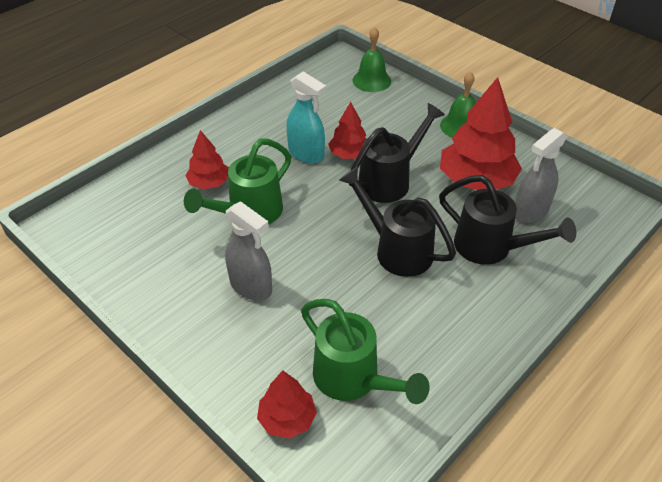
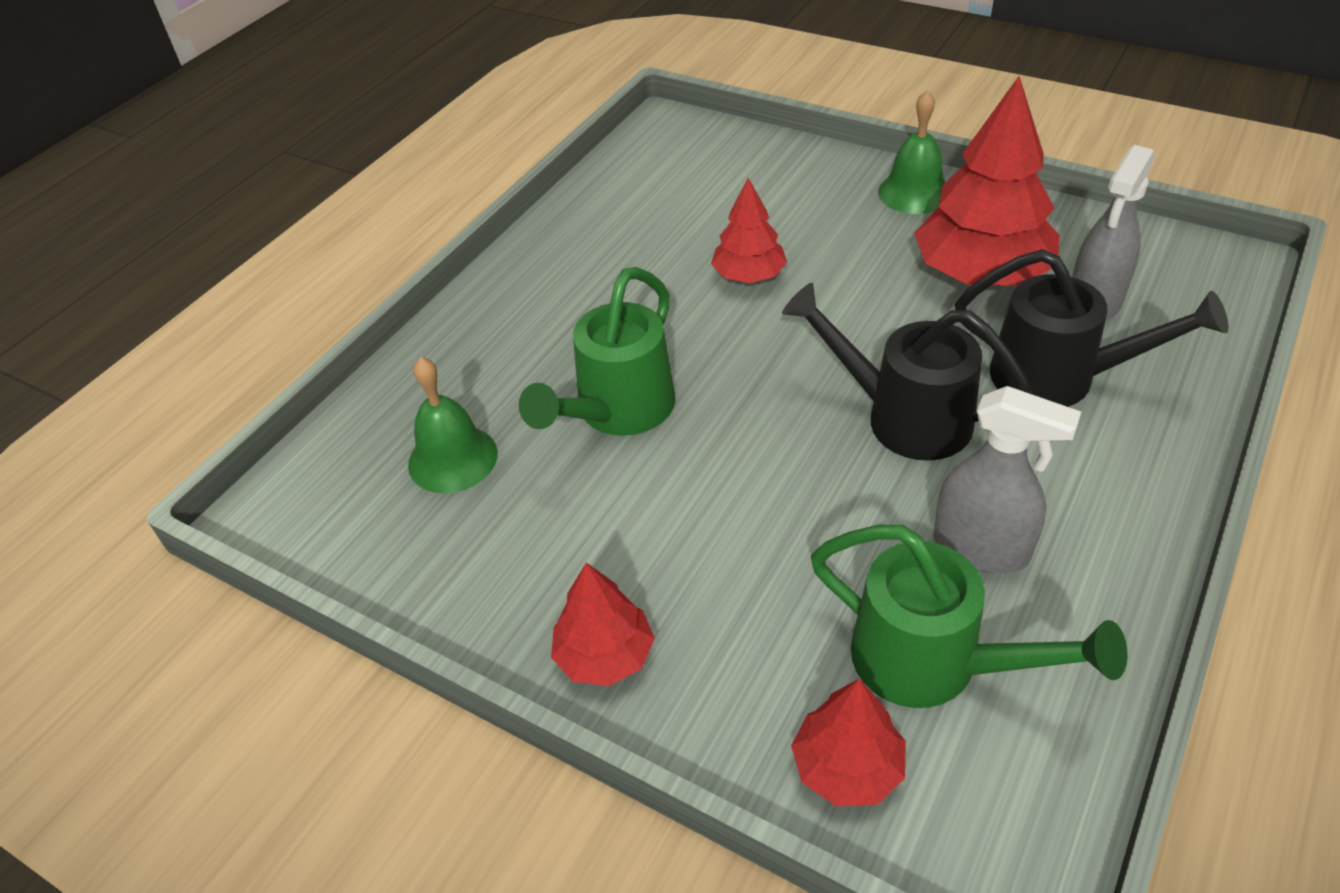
camera: 10 degrees left, 0 degrees up
red tree [185,130,229,189] -> red tree moved to [551,562,655,686]
grey spray bottle [225,201,272,301] -> grey spray bottle moved to [933,386,1081,573]
turquoise spray bottle [286,71,326,164] -> none
black watering can [349,103,445,203] -> none
green bell [353,27,391,92] -> green bell moved to [408,357,498,493]

